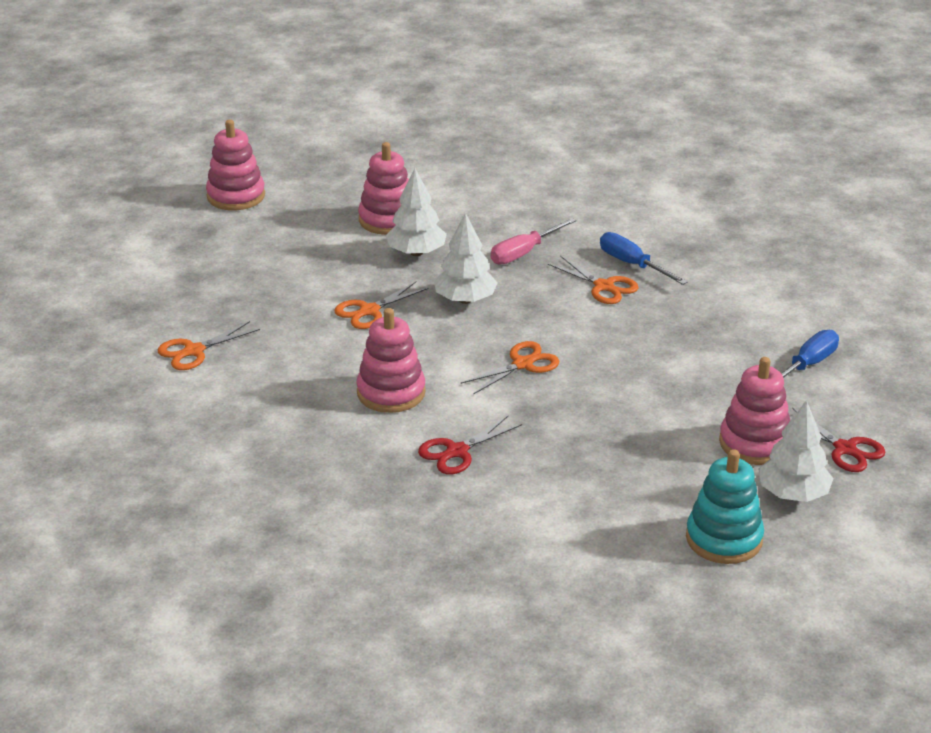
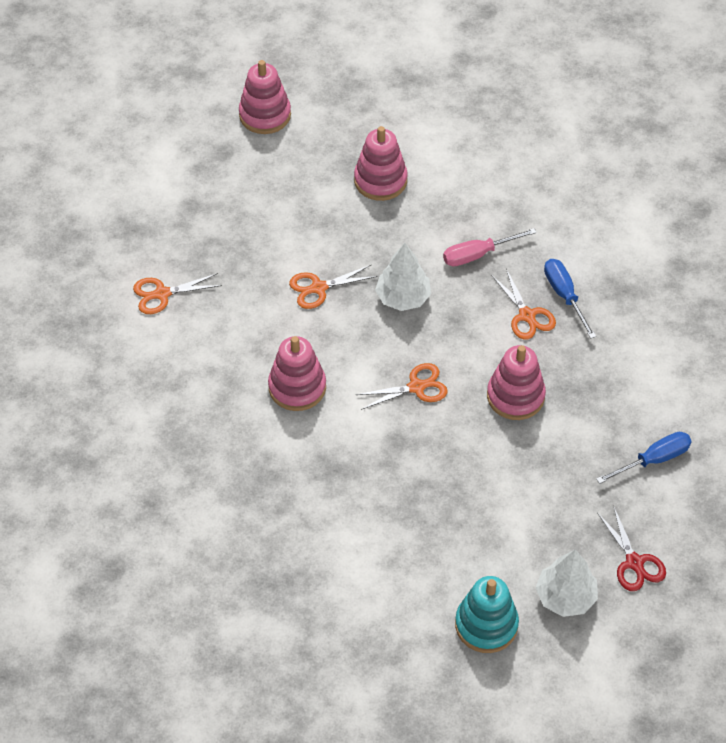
camera: 20 degrees right, 20 degrees up
white tree [386,168,447,256] -> none
red scissors [418,416,522,474] -> none
pink stacking toy [719,357,790,465] -> pink stacking toy moved to [487,345,546,420]

